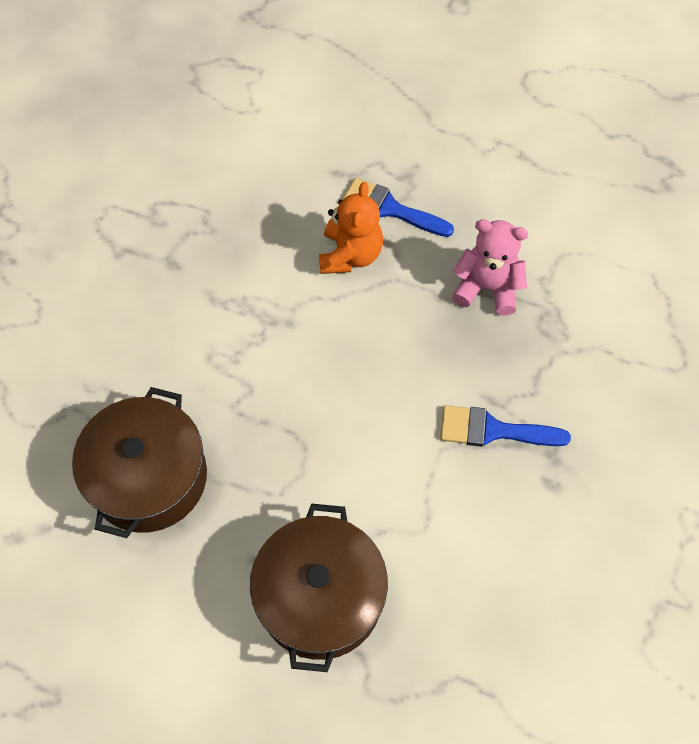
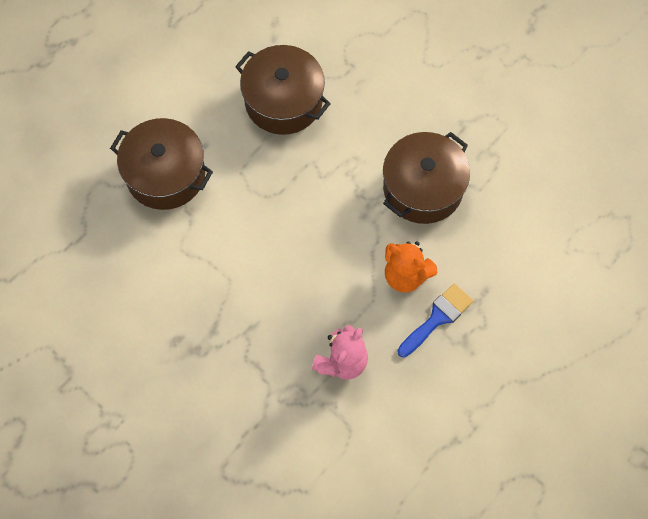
camera: 110 degrees right, 5 degrees up
blue brush [441,405,571,447] -> none
none -> brown pot [383,132,470,224]

